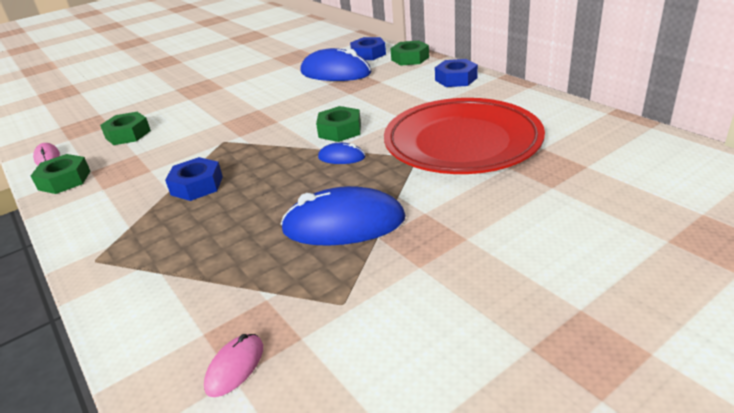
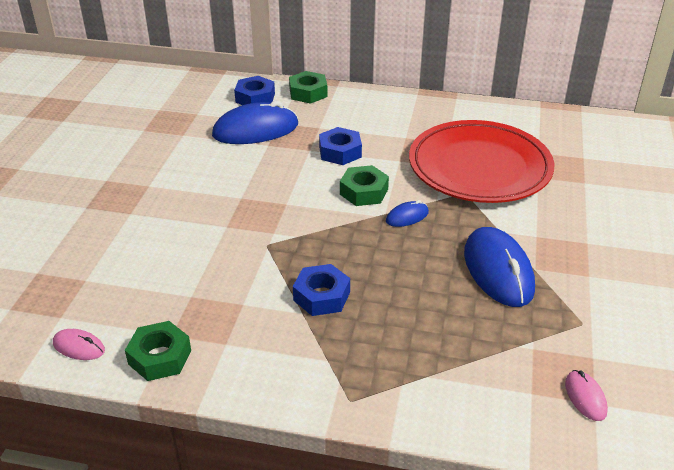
camera: 45 degrees left, 5 degrees up
green nut [100,112,151,145] -> none
blue mouse [280,186,406,246] -> blue mouse turned 60 degrees counterclockwise [464,227,535,307]
blue nut [435,59,478,87] -> blue nut moved to [319,127,362,165]

